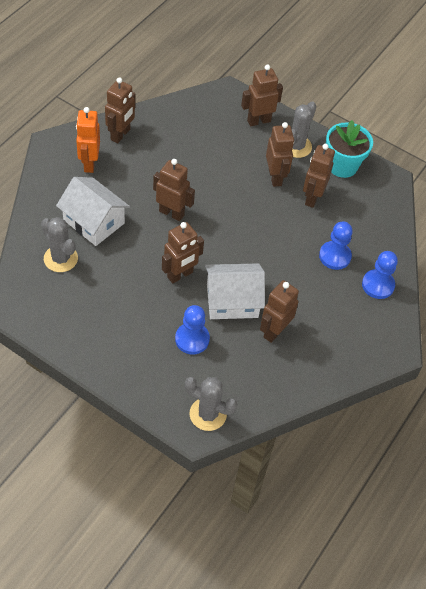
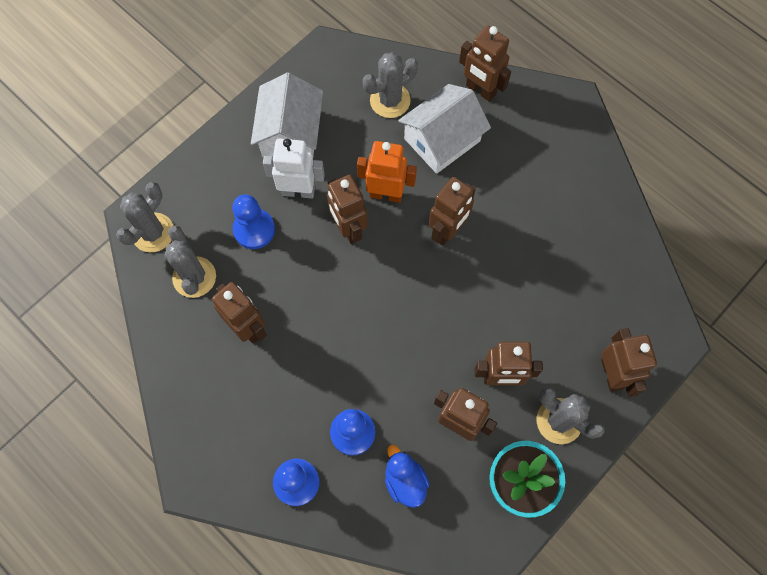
camera: 105 degrees right, 15 degrees up
orange robot [76,107,100,173] -> orange robot moved to [357,141,417,203]
brown robot [105,77,135,143] -> brown robot moved to [459,26,511,102]
white house [205,263,265,319] -> white house moved to [251,72,323,157]
none -> grey cactus [164,225,216,298]
none -> white robot [263,139,325,199]
none -> blue duck [385,445,429,508]

